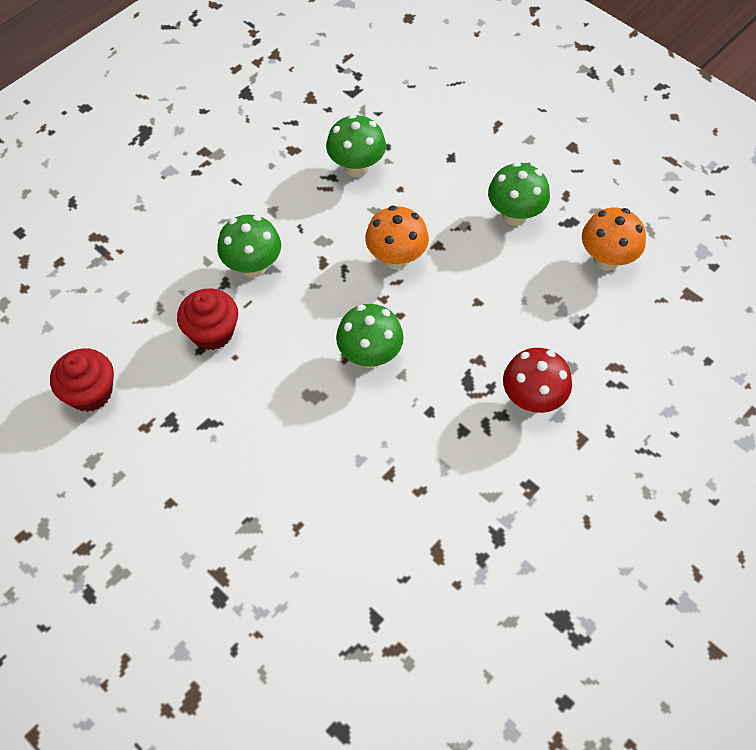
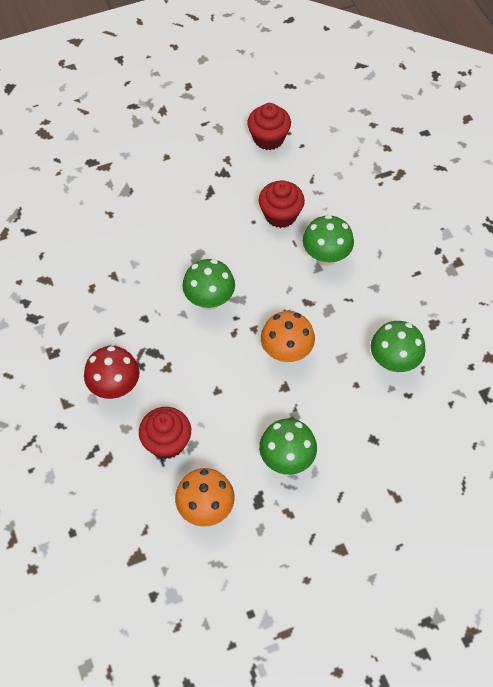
camera: 115 degrees right, 0 degrees up
none -> red cupcake [139,407,191,459]

